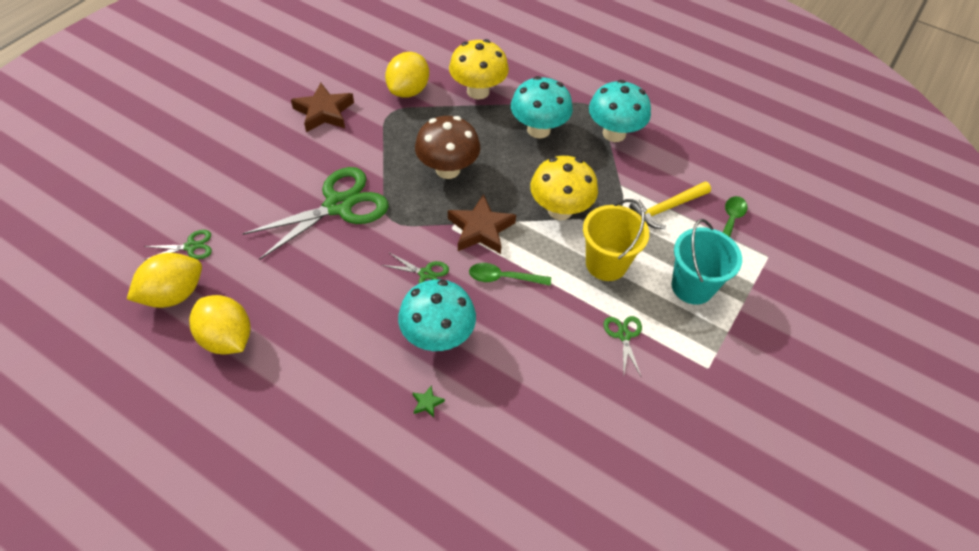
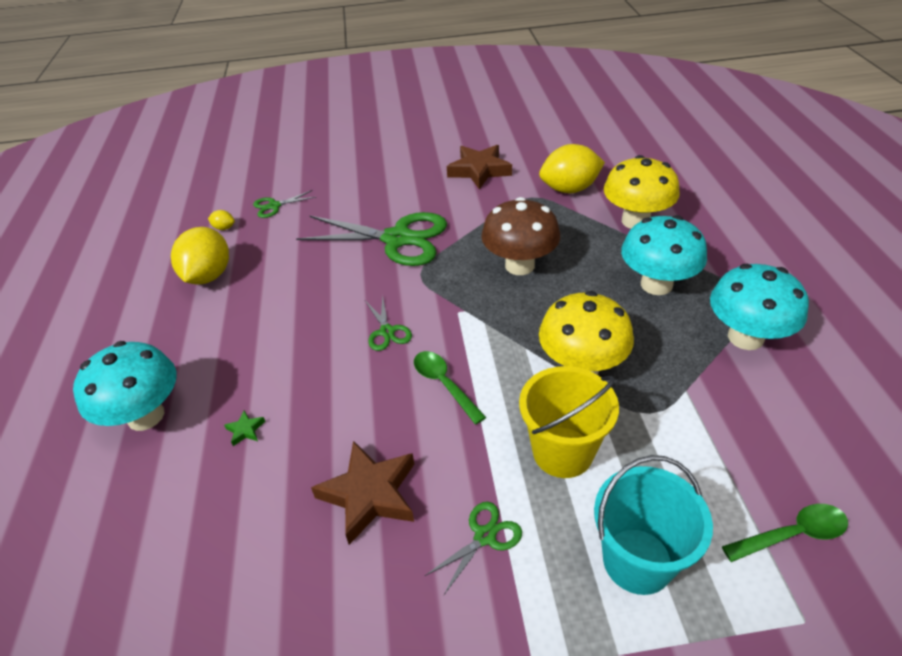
camera: 55 degrees right, 10 degrees down
yellow lemon [127,253,202,308] -> yellow lemon [208,210,235,230], size x0.42
green scissors [144,230,212,260] -> green scissors turned 120 degrees clockwise [253,190,316,218]
turquoise mushroom [398,279,476,351] -> turquoise mushroom moved to [73,341,176,431]
brown star [448,194,516,254] -> brown star moved to [311,441,414,545]
yellow hammer [629,182,711,229] -> none

